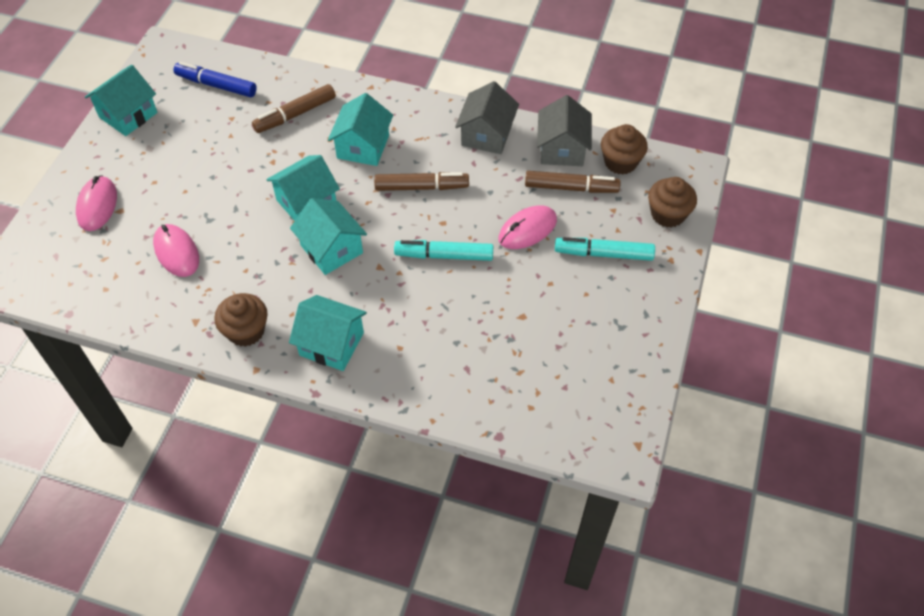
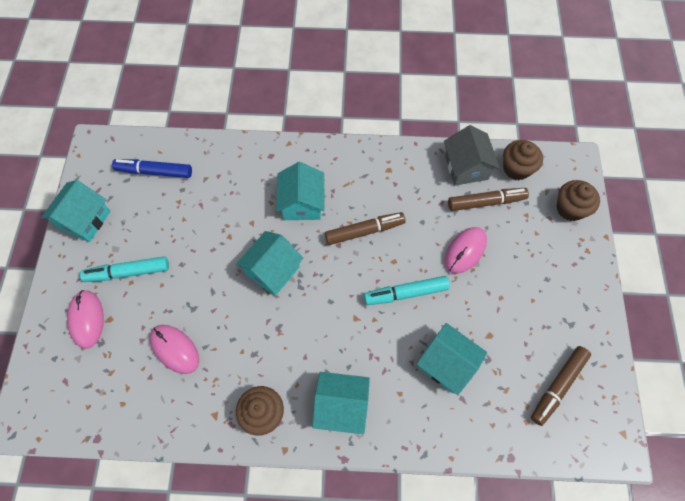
camera: 15 degrees left, 10 degrees up
brown marker [252,84,336,133] -> brown marker moved to [531,346,591,426]
turquoise house [290,198,367,275] -> turquoise house moved to [417,323,487,395]
grey house [455,81,519,154] -> none
turquoise marker [555,237,655,261] -> turquoise marker moved to [80,256,169,282]

